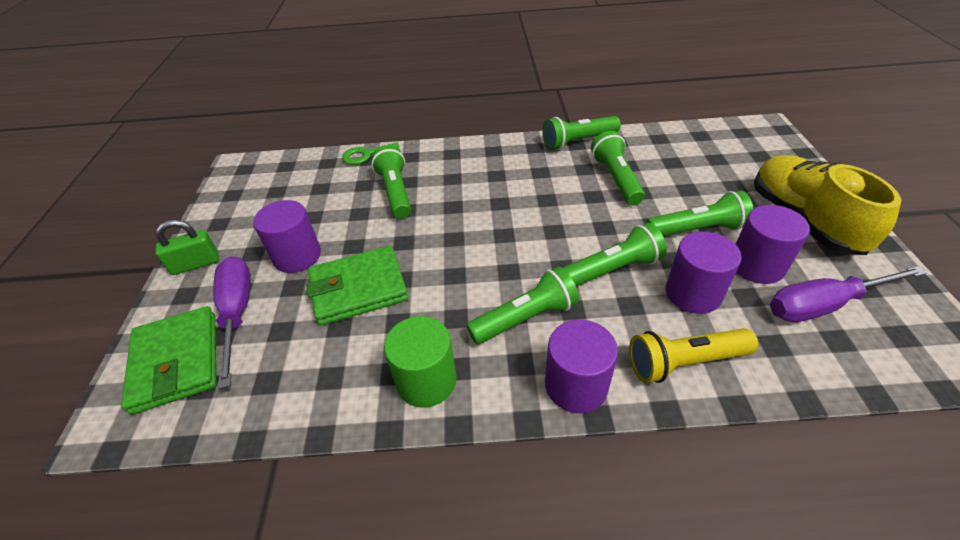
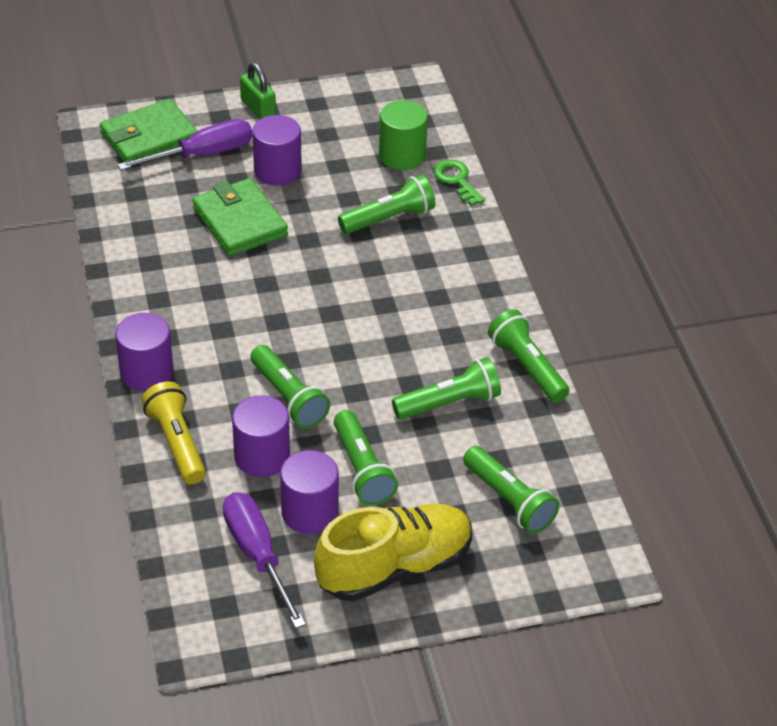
camera: 75 degrees right, 0 degrees up
green cylinder [384,316,457,407] -> green cylinder moved to [379,100,428,170]
green flashlight [467,266,579,344] -> green flashlight moved to [463,446,559,534]

